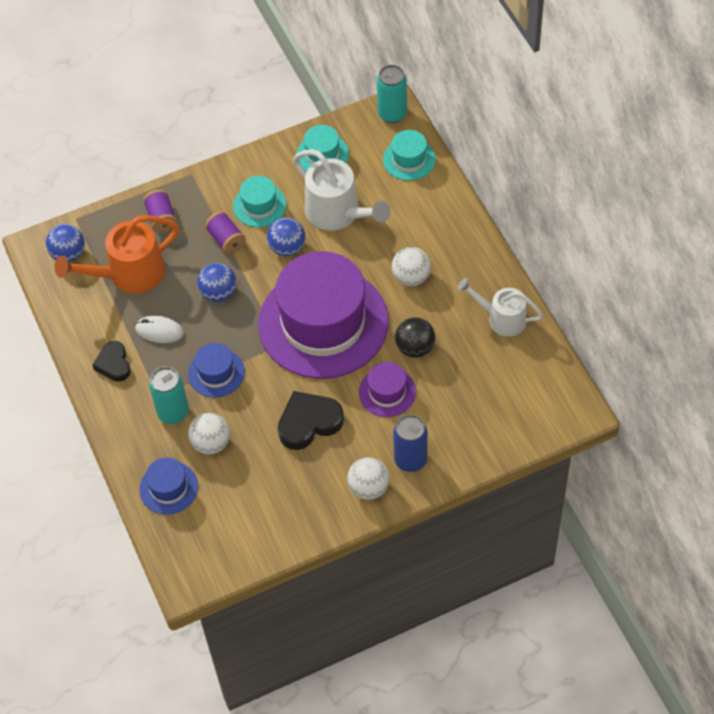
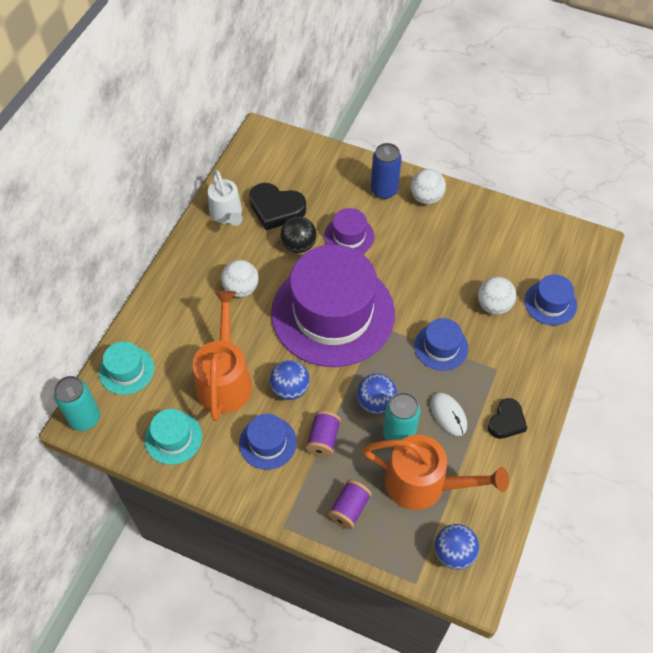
camera: 135 degrees left, 0 degrees up
turquoise can [149,367,189,424] -> turquoise can moved to [383,392,421,440]
turquoise hat [233,176,286,227] -> blue hat [239,414,297,470]
black heart [278,391,344,450] -> black heart moved to [249,183,306,230]
white watering can [293,149,391,231] -> orange watering can [193,291,252,421]

